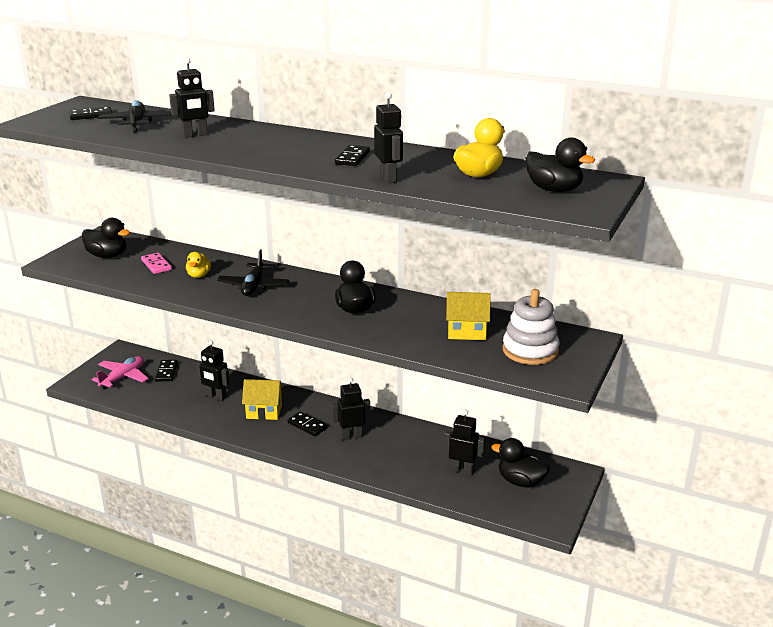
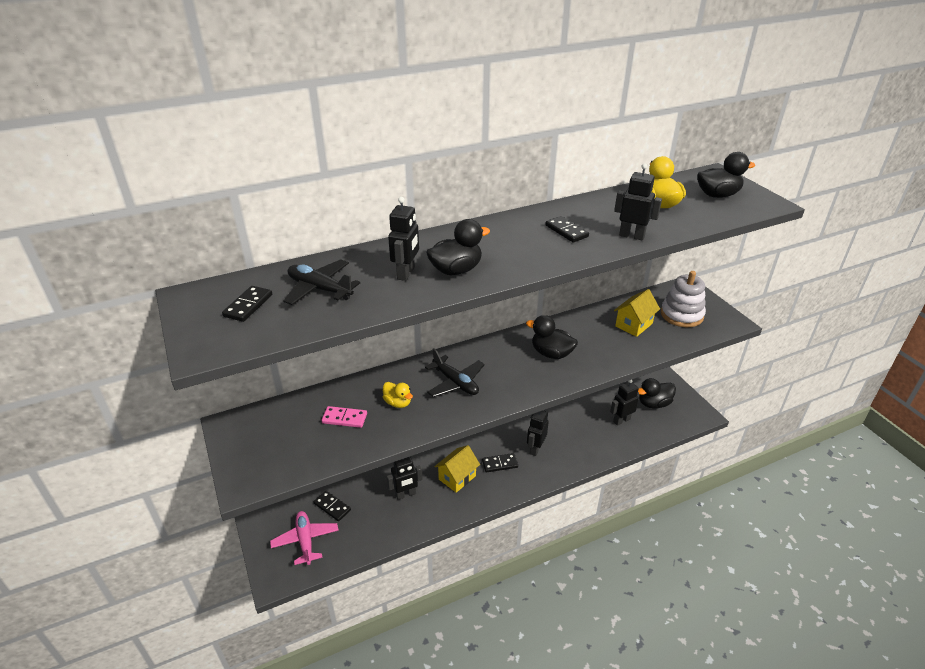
camera: 50 degrees left, 10 degrees up
black duck [82,218,130,258] -> black duck moved to [426,219,490,275]

